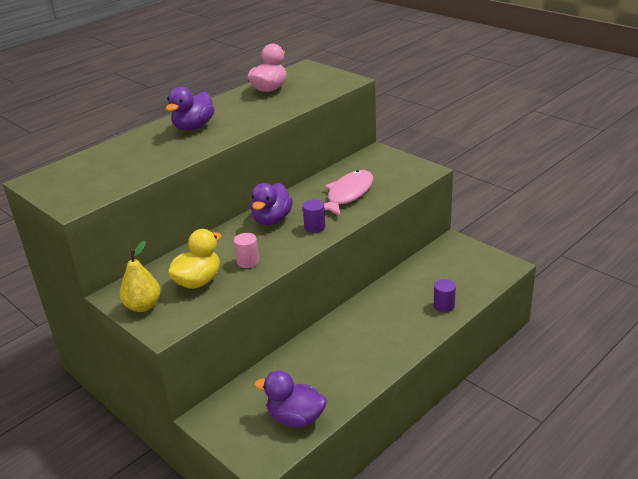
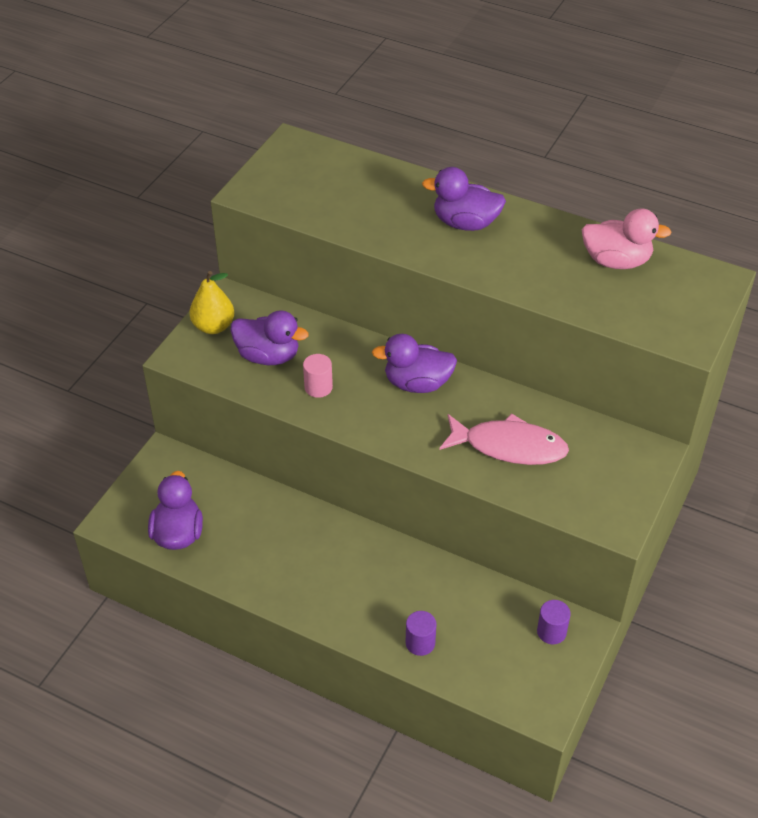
camera: 70 degrees right, 15 degrees up
yellow duck [168,229,222,289] -> purple duck [230,310,309,365]
purple cylinder [303,200,326,233] -> purple cylinder moved to [537,600,571,644]

